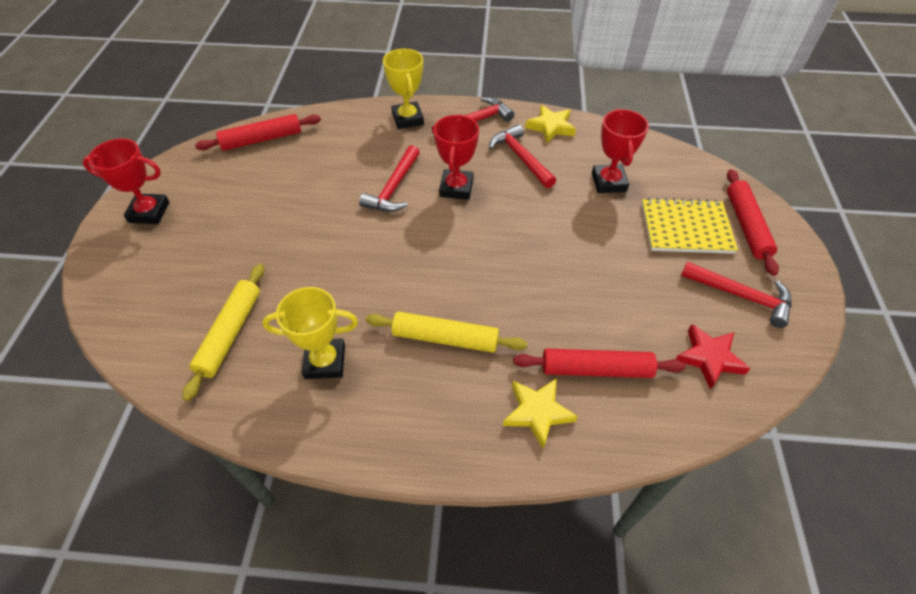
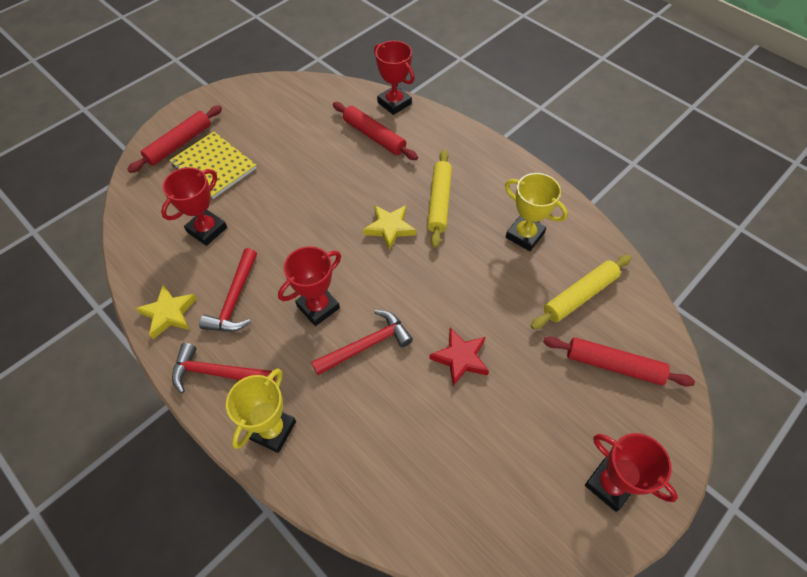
camera: 140 degrees left, 5 degrees up
red rolling pin [195,114,321,151] -> red rolling pin moved to [543,337,695,386]
yellow rolling pin [366,312,527,353] -> yellow rolling pin turned 45 degrees clockwise [427,150,452,248]
yellow star [503,378,578,449] -> yellow star moved to [363,205,416,251]
red star [676,324,751,390] -> red star moved to [429,328,489,386]
red hammer [681,261,792,328] -> none
none -> red trophy [374,40,415,115]

